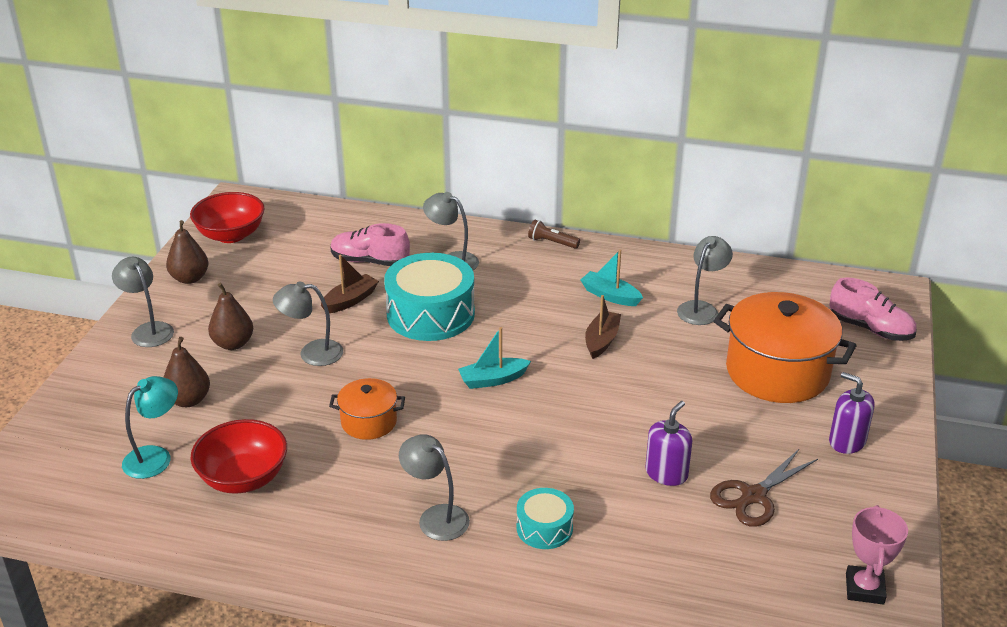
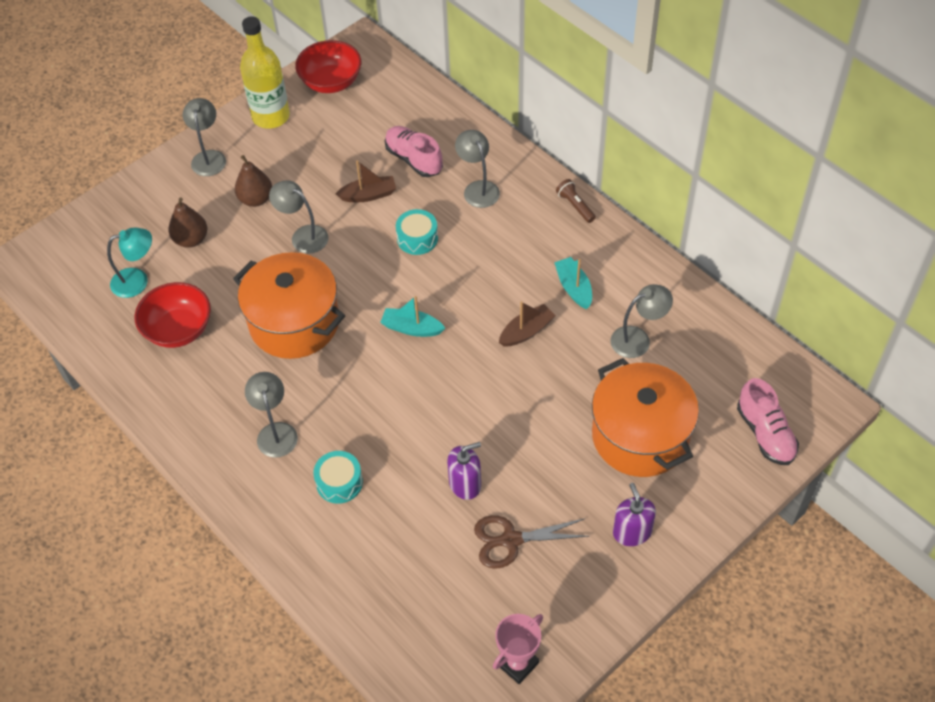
camera: 35 degrees right, 20 degrees up
brown pear [166,220,208,284] -> yellow bottle [240,16,290,129]
orange pot [329,378,405,440] -> orange pot [233,252,345,359], size x1.94
turquoise drum [384,253,475,341] -> turquoise drum [396,209,438,255], size x0.52

